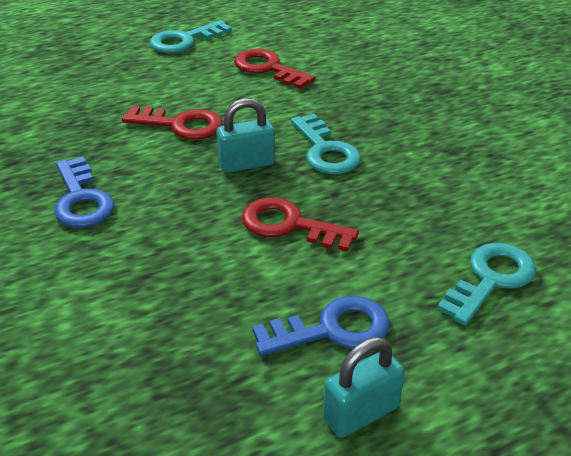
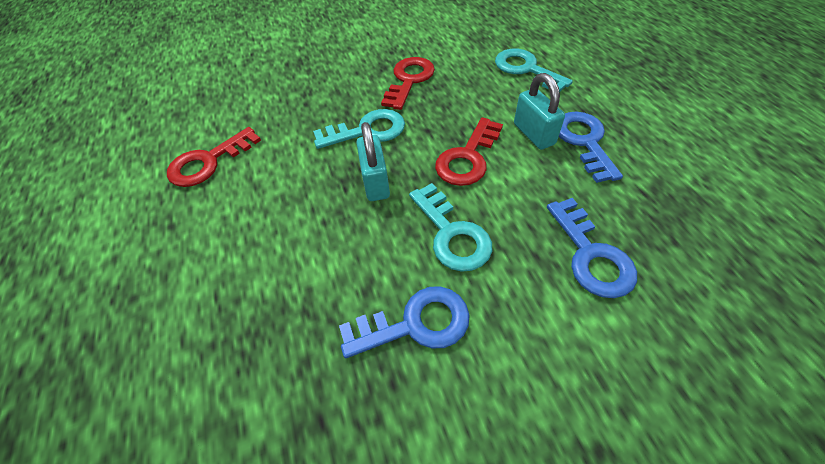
camera: 80 degrees left, 15 degrees up
red key [122,106,223,140] -> red key moved to [381,57,435,110]
turquoise key [150,20,232,53] -> turquoise key moved to [409,183,492,272]
turquoise padlock [323,337,405,438] -> turquoise padlock moved to [514,73,565,150]
none -> blue key [547,198,637,298]

